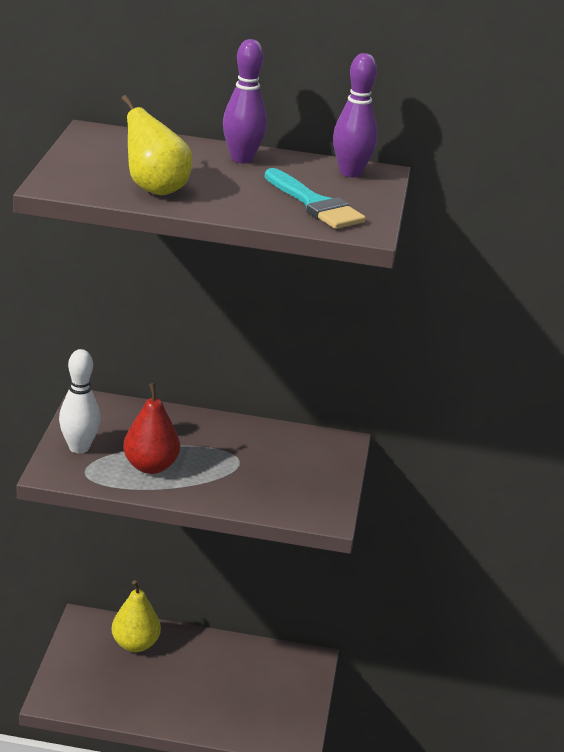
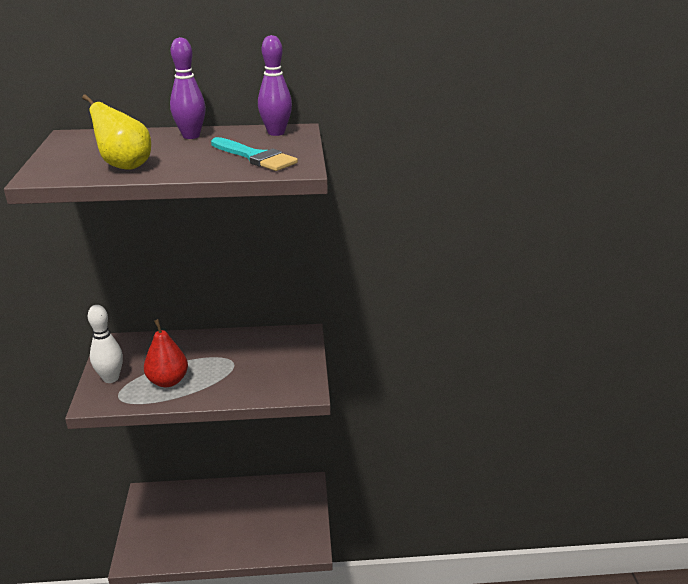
camera: 10 degrees left, 0 degrees up
yellow pear [112,580,161,652] -> none

